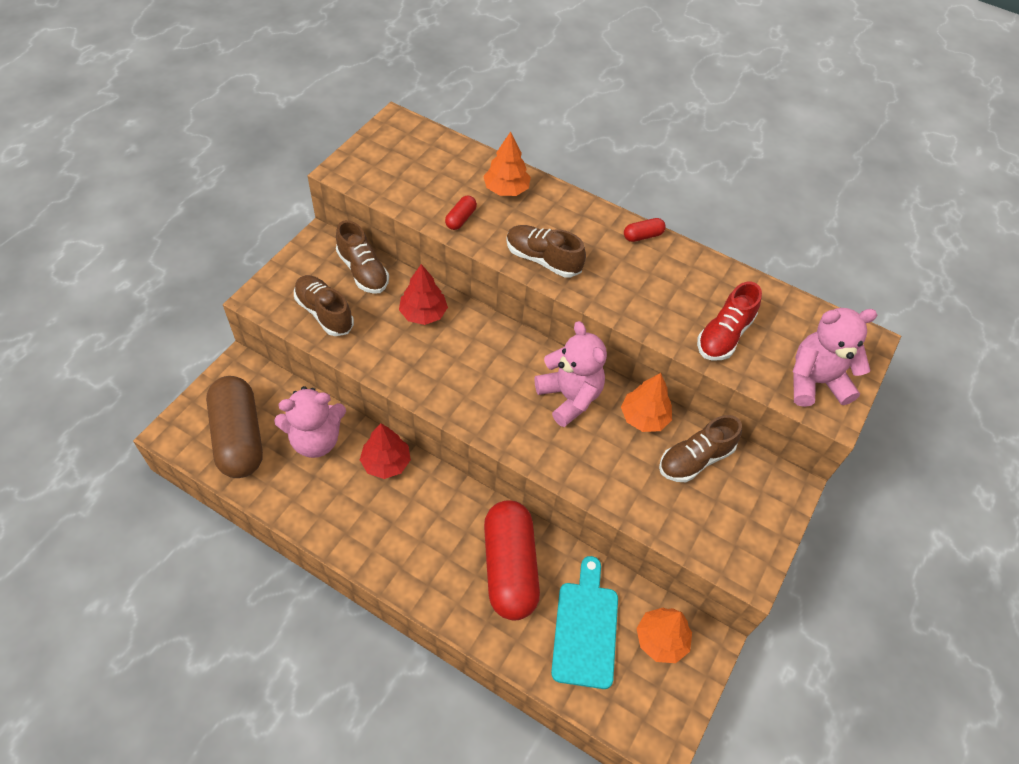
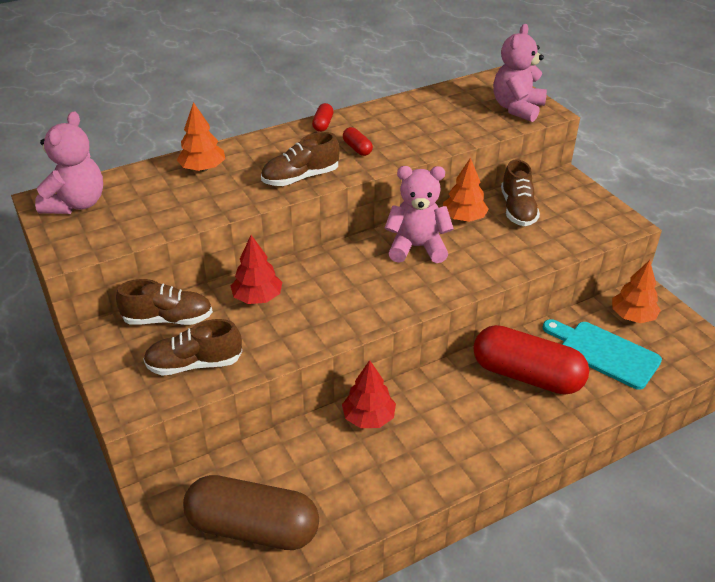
camera: 55 degrees left, 15 degrees down
pink teddy bear [274,386,346,458] -> pink teddy bear moved to [35,111,103,214]
red capsule [445,195,477,230] -> red capsule moved to [343,127,373,156]
red shoe [697,282,762,360] -> none

